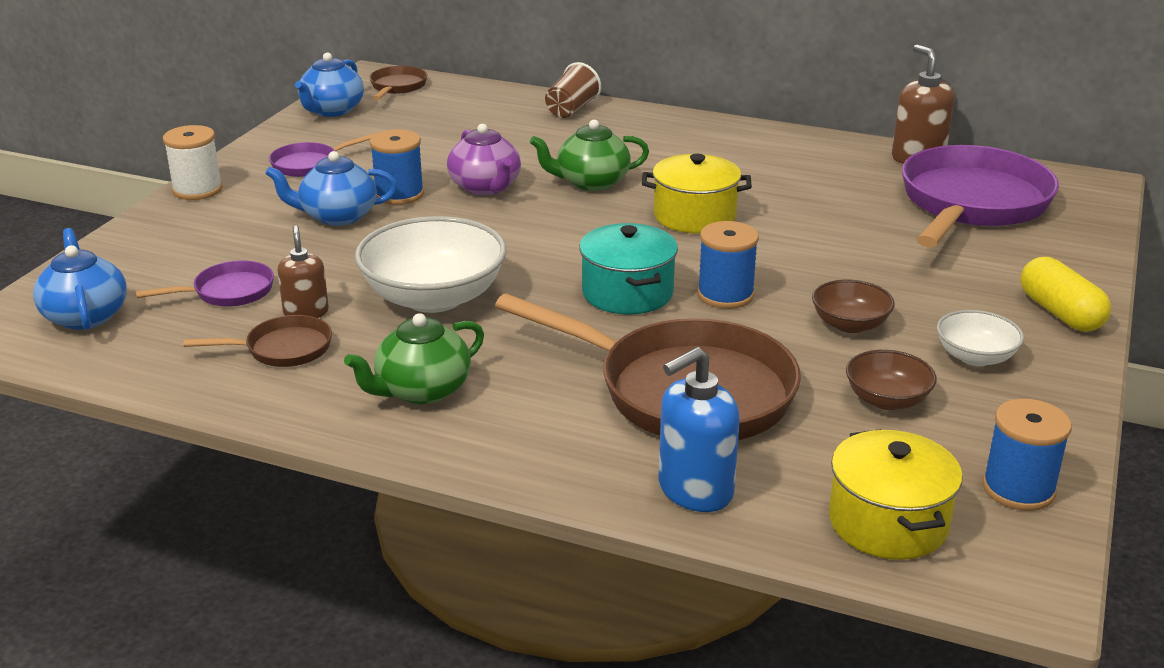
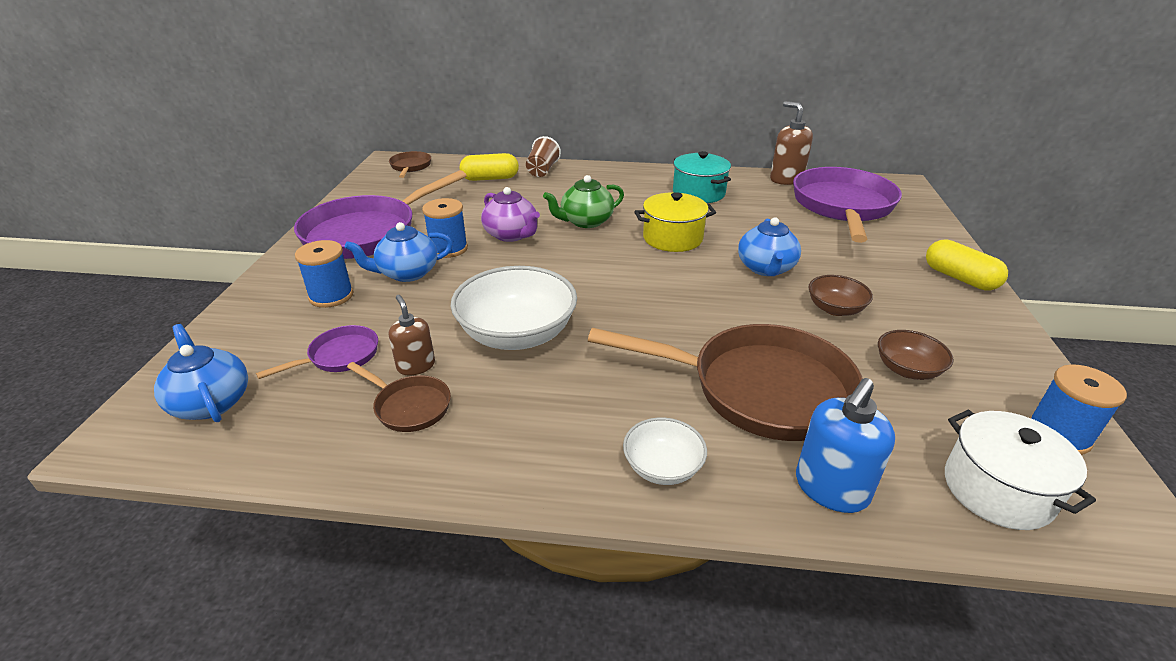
camera: 15 degrees left, 5 degrees up
white spool [163,125,223,200] -> none
brown pan [183,315,332,367] -> brown pan turned 60 degrees clockwise [347,362,451,432]
purple pan [269,133,375,177] -> purple pan [294,170,467,259], size x2.19
blue teapot [295,53,364,117] -> blue teapot moved to [738,217,801,276]
green teapot [344,313,484,404] -> none
turquoise pot [579,223,678,314] -> turquoise pot moved to [673,151,731,203]
blue spool [697,221,759,309] -> blue spool moved to [295,240,354,308]
yellow pot [829,429,963,560] -> white pot [945,410,1096,530]
white bowl [937,310,1024,366] -> white bowl moved to [623,417,707,485]
none -> yellow capsule [460,153,519,181]

